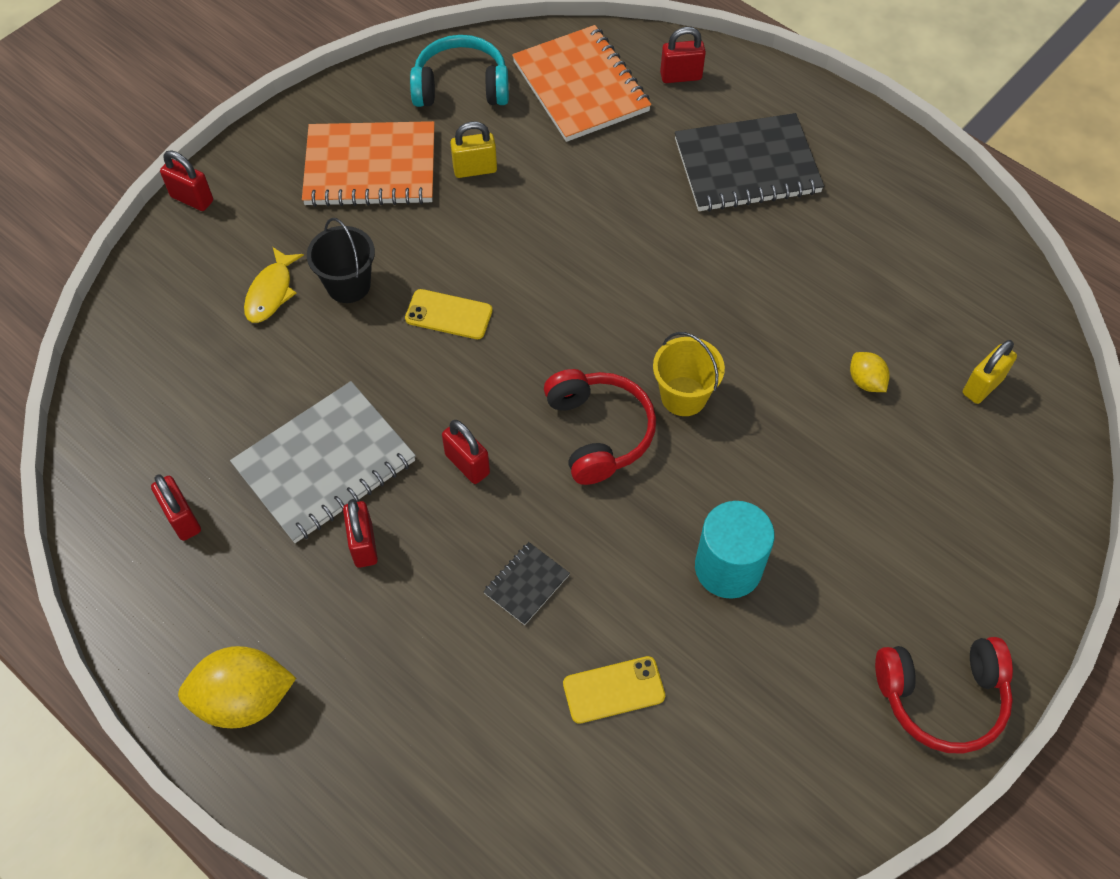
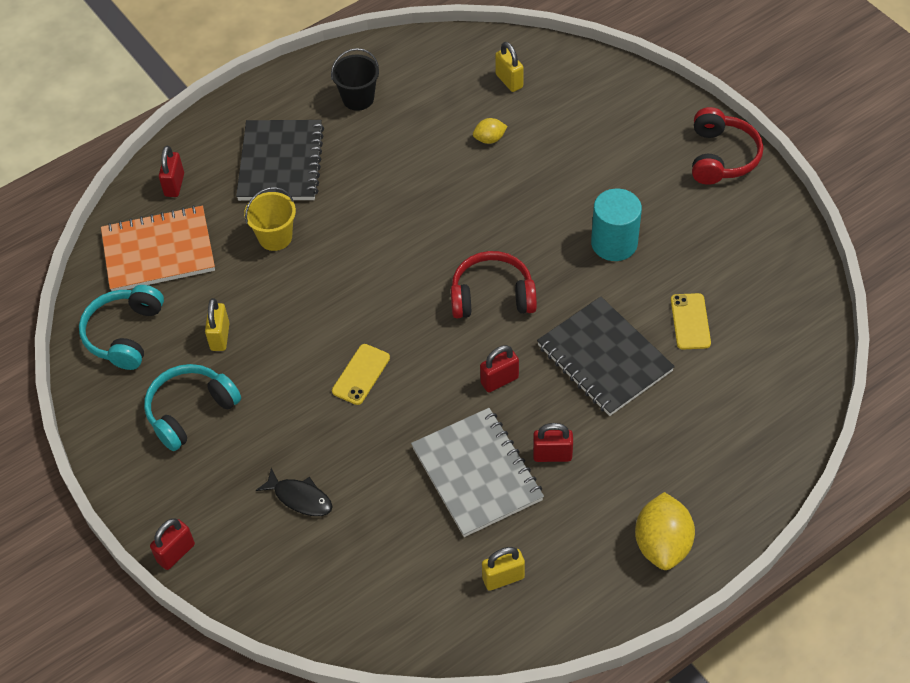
camera: 75 degrees left, 5 degrees down
red padlock [151,474,201,541] -> yellow padlock [482,547,525,591]
yellow fish [244,247,304,323] -> black fish [256,468,333,516]
orange notebook [302,121,435,207] -> turquoise headphones [144,364,241,451]
black bucket [307,218,375,303] -> black bucket moved to [331,48,379,111]
black notebook [483,542,570,625] -> black notebook [537,297,675,416], size x2.19
yellow bucket [653,332,725,416] -> yellow bucket moved to [244,187,296,251]

